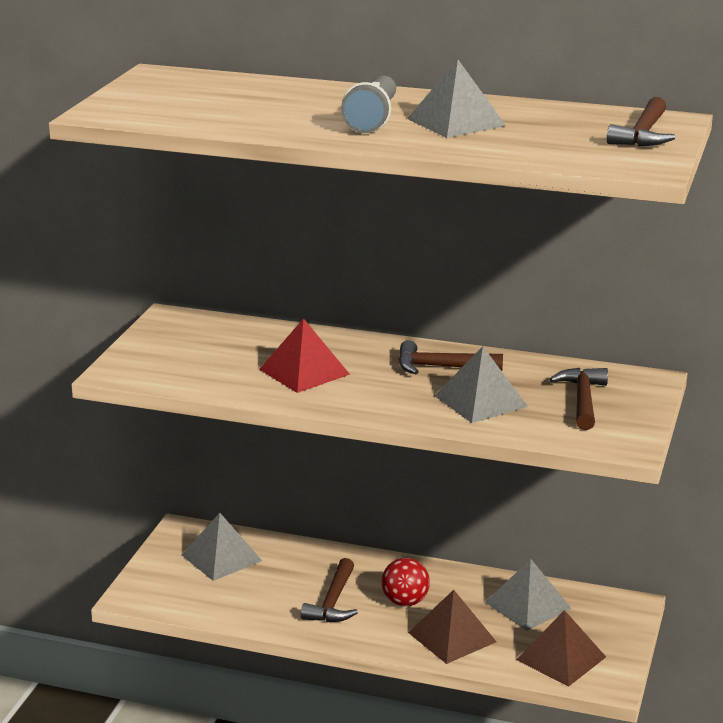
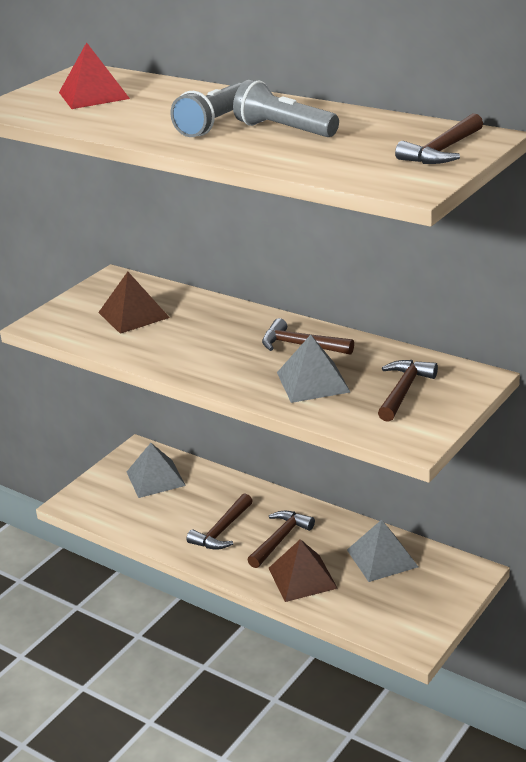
camera: 20 degrees right, 5 degrees up
red pyramid [259,318,350,393] -> red pyramid moved to [59,42,130,109]
red ball [381,558,430,606] -> brown hammer [248,511,315,568]
grey pyramid [407,60,506,138] -> grey flashlight [233,80,339,137]
brown pyramid [516,610,606,687] -> brown pyramid moved to [98,272,170,334]

